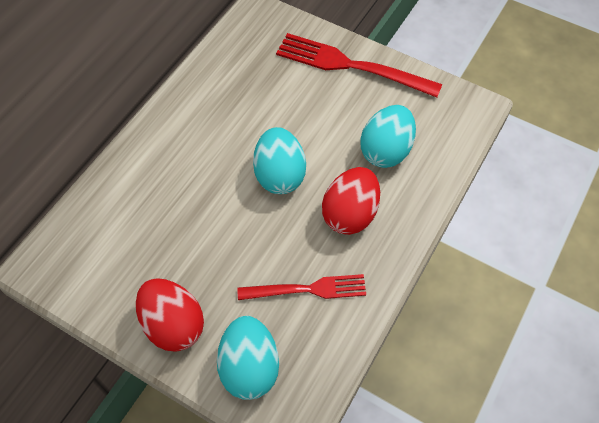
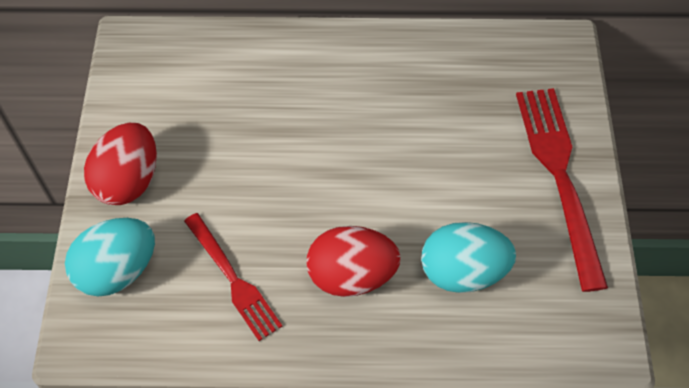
camera: 60 degrees right, 0 degrees up
turquoise egg [253,127,306,194] -> none

